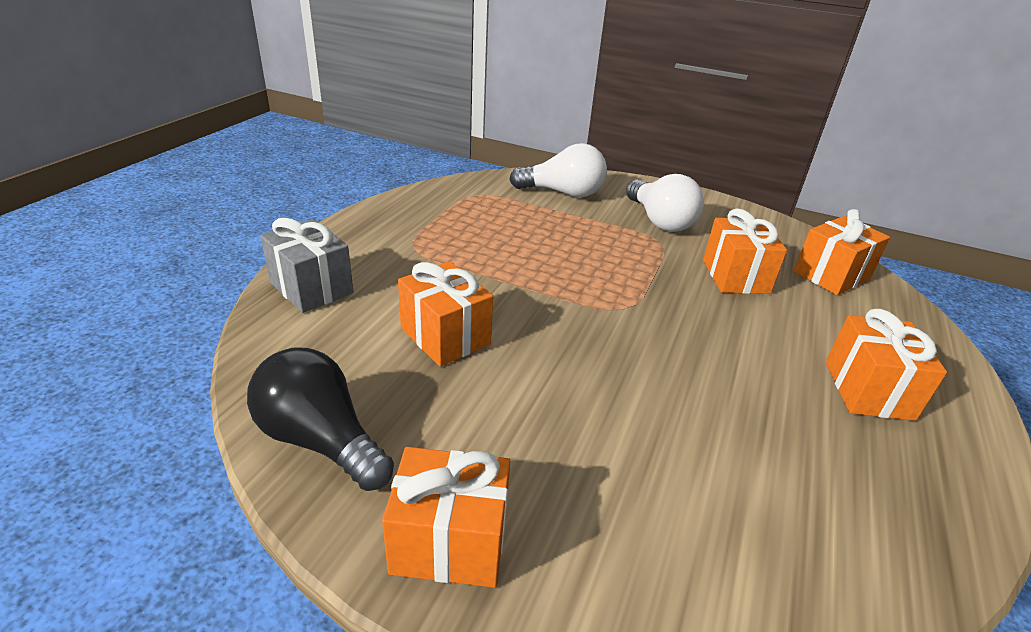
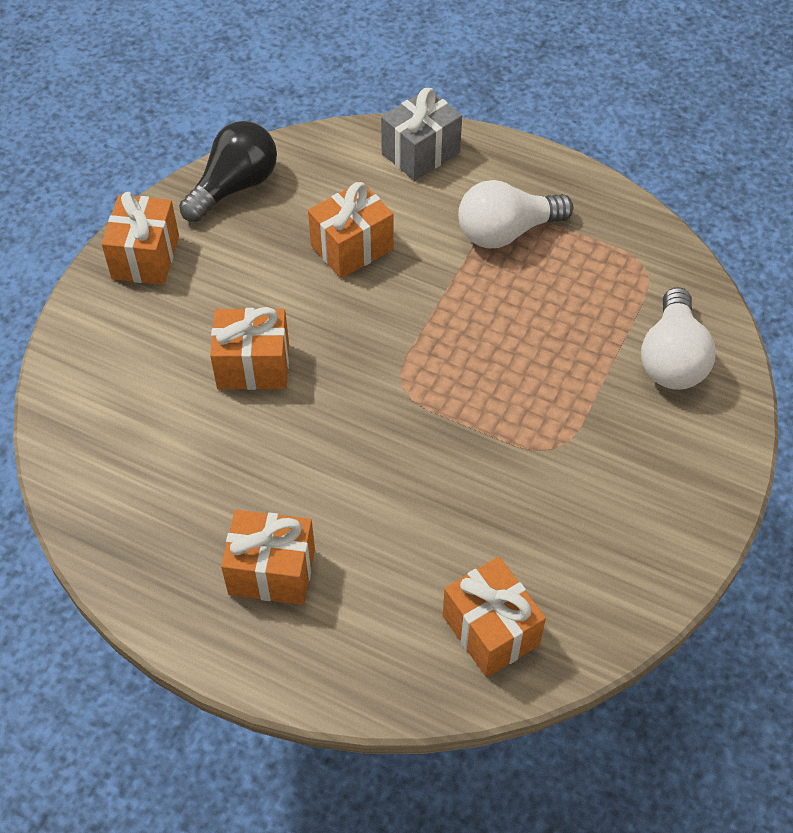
camera: 95 degrees right, 20 degrees up
white light bulb [626,174,704,232] -> white light bulb moved to [458,180,574,248]
orange gift [703,209,787,294] -> orange gift moved to [210,307,289,390]

